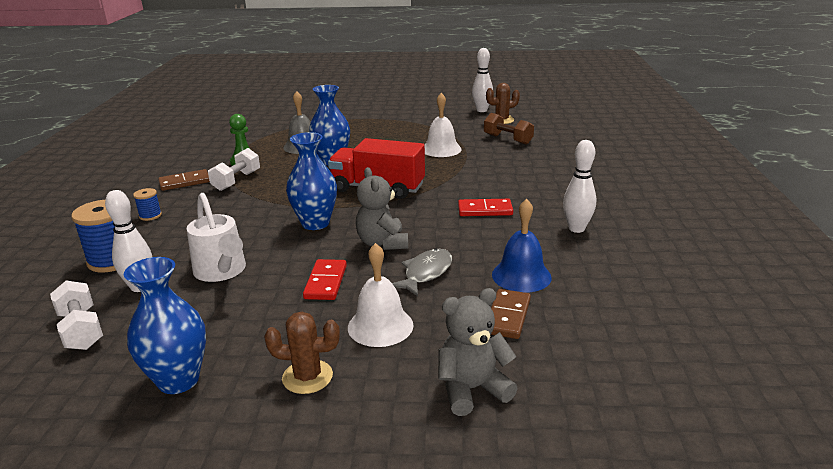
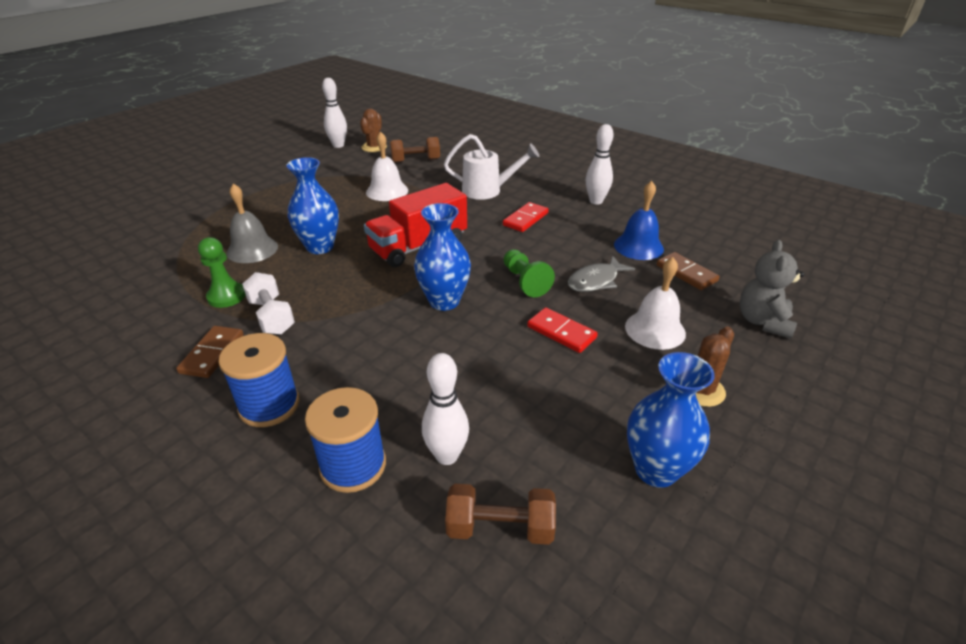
camera: 55 degrees left, 10 degrees up
white dumbbell [50,281,103,350] -> brown dumbbell [445,484,556,545]
blue spool [133,188,162,221] -> blue spool [218,333,299,427], size x1.95
white watering can [187,193,246,282] -> white watering can moved to [444,134,540,200]
grey teddy bear [356,167,408,250] -> green pawn [504,249,555,297]
grey fish [392,248,452,296] -> grey fish turned 105 degrees counterclockwise [568,256,635,292]

